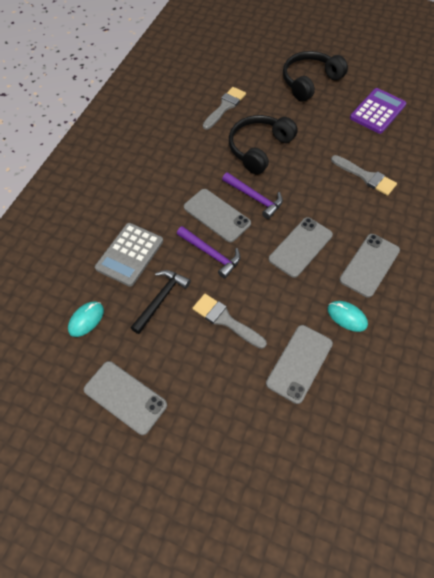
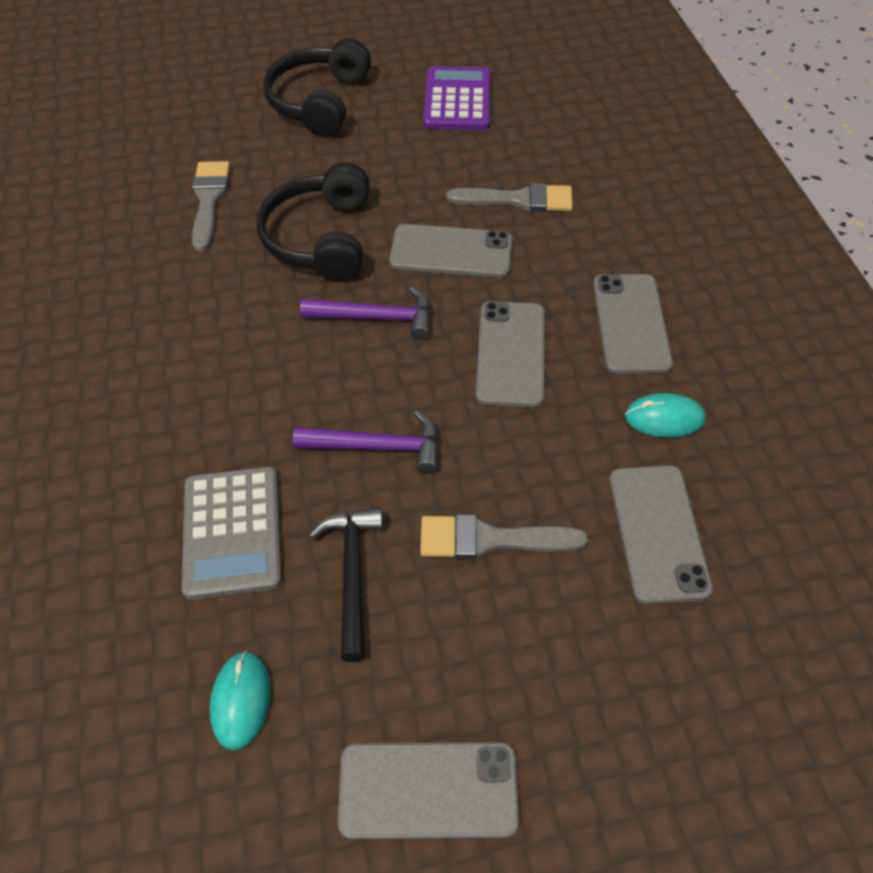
camera: 35 degrees left, 5 degrees down
grey phone [184,189,251,242] -> grey phone moved to [389,224,513,278]

